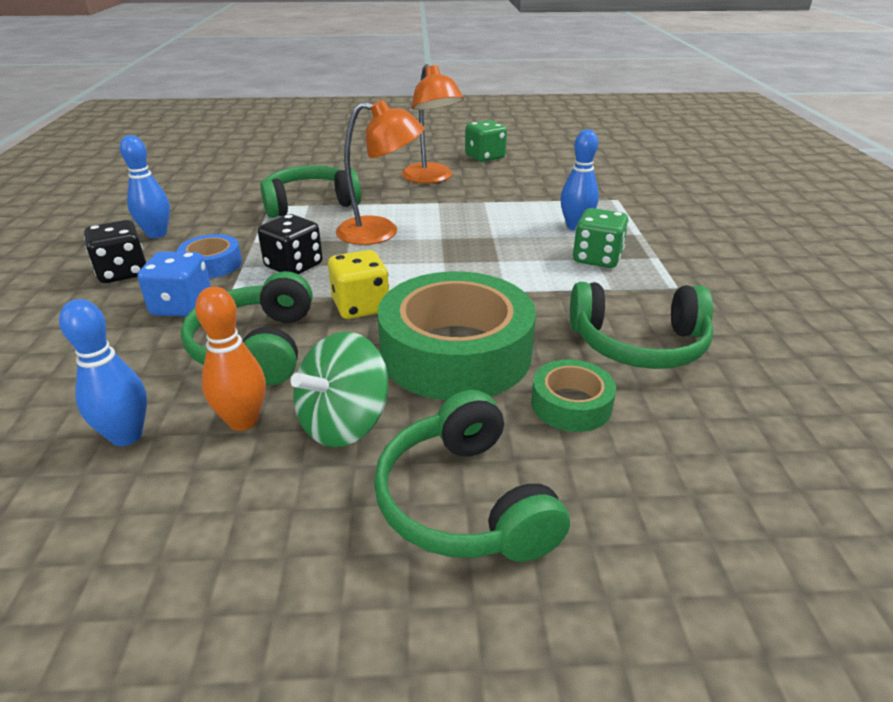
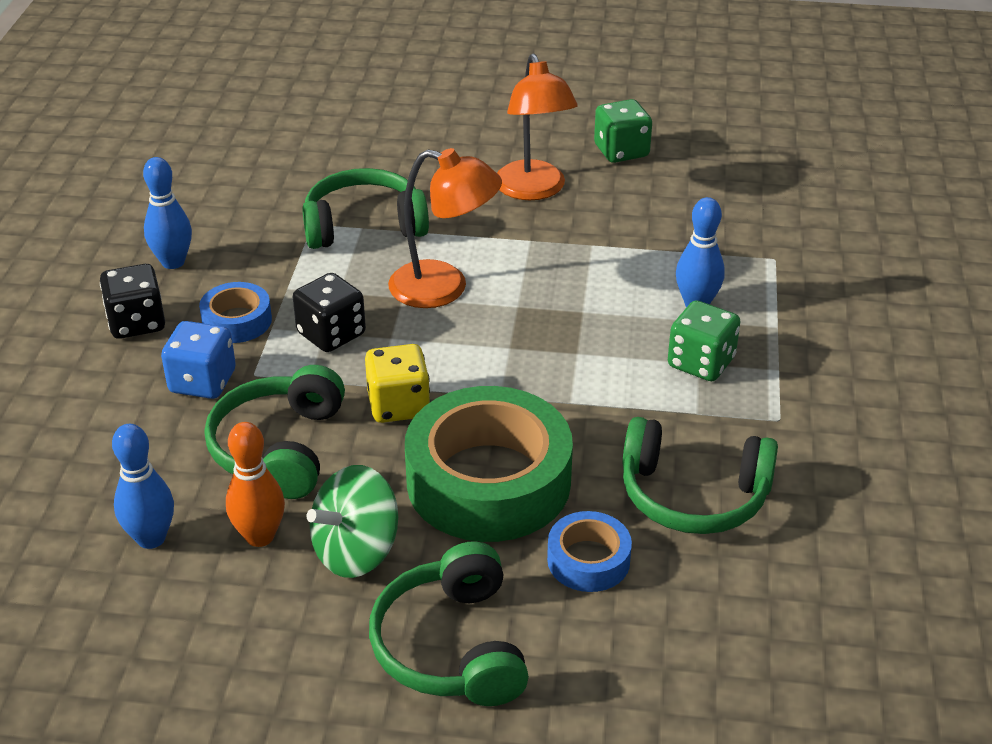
camera: 10 degrees right, 5 degrees up
green tape [531,359,616,432] -> blue tape [547,511,632,592]

